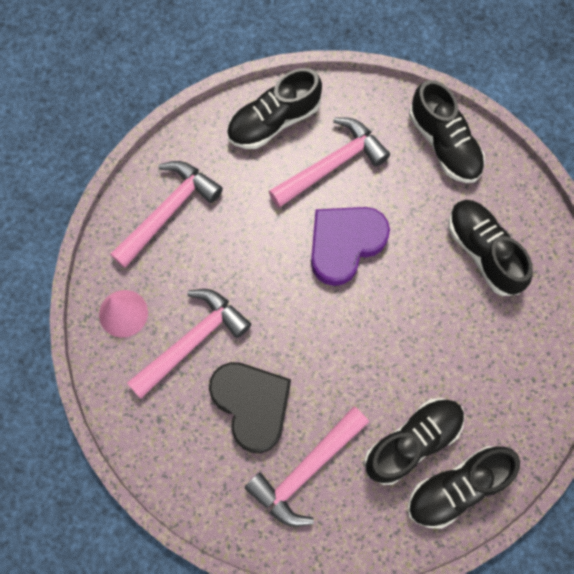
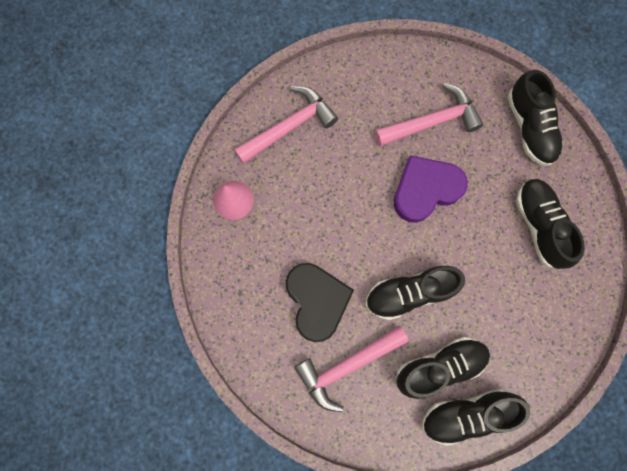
camera: 15 degrees right, 5 degrees up
pink hammer [127,289,251,398] -> none
black shoe [227,68,322,149] -> black shoe moved to [365,266,465,320]

